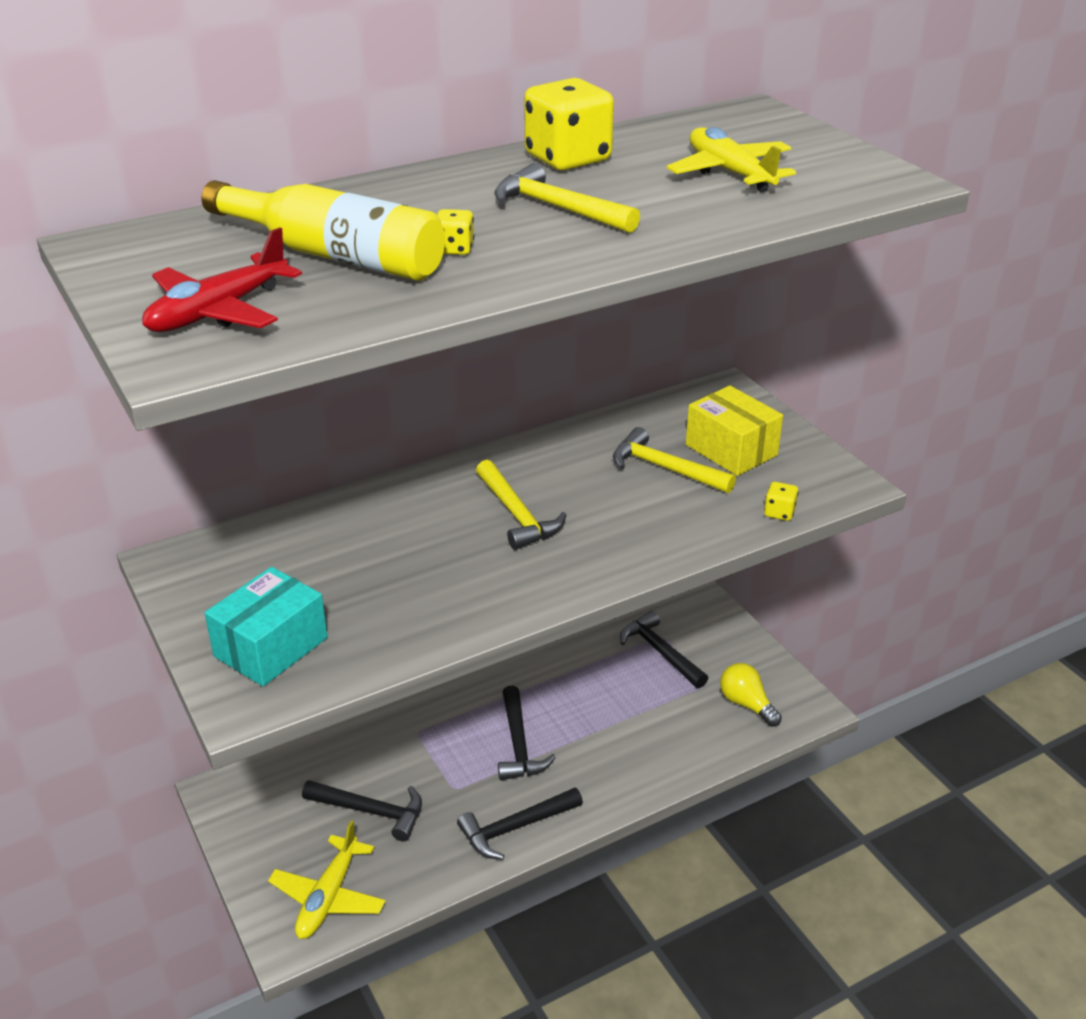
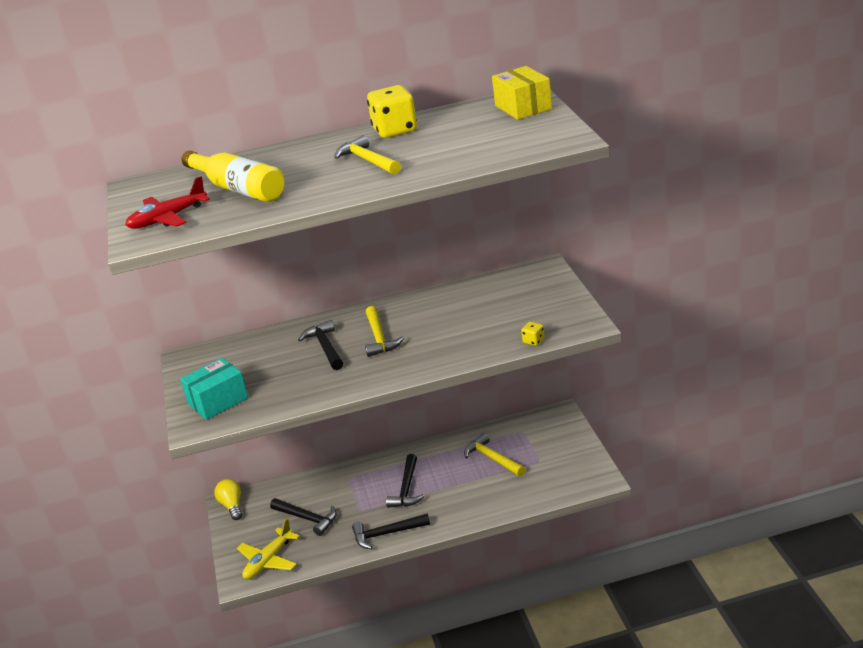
camera: 20 degrees right, 5 degrees down
yellow dice [437,209,474,255] -> none
yellow hammer [613,427,736,493] -> yellow hammer moved to [464,433,525,476]
black hammer [620,611,708,688] -> black hammer moved to [298,320,343,370]
yellow plane [667,127,796,192] -> none
yellow box [686,385,783,476] -> yellow box moved to [492,66,552,120]
yellow light bulb [720,663,782,727] -> yellow light bulb moved to [214,479,242,520]

